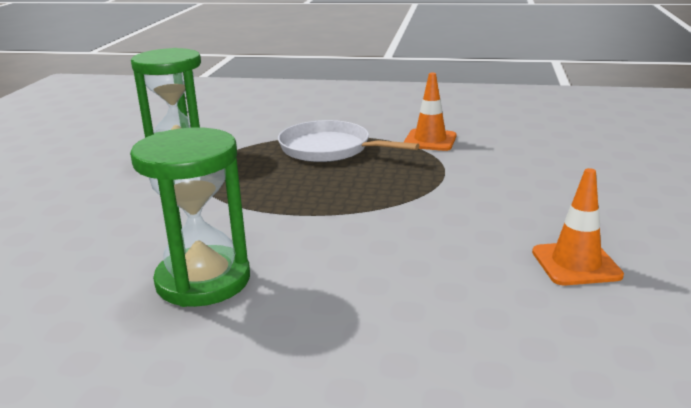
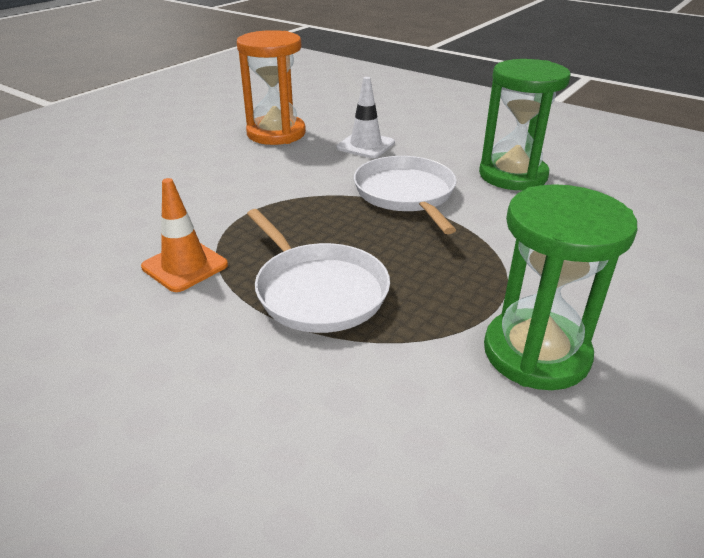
camera: 155 degrees left, 10 degrees up
orange traffic cone [532,168,624,285] -> orange hourglass [237,30,306,145]
none -> white traffic cone [336,77,395,158]
none -> white pan [354,156,457,234]

